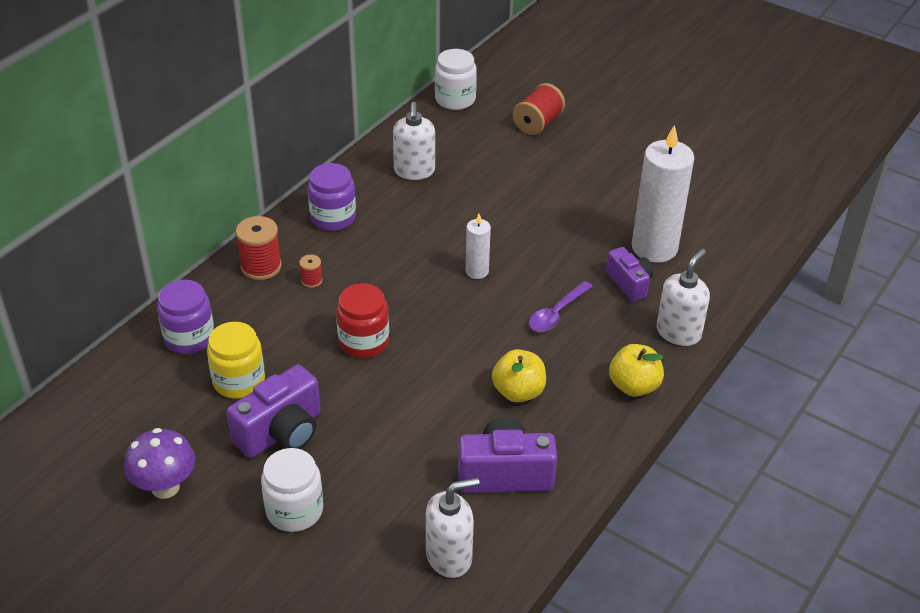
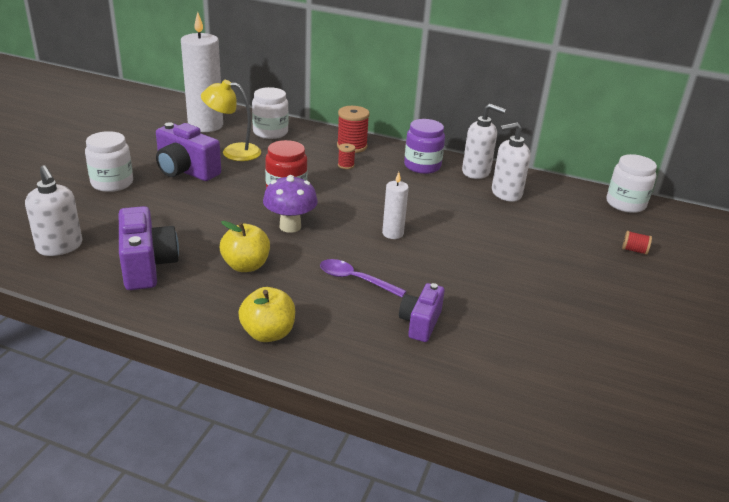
camera: 75 degrees right, 10 degrees down
purple mushroom [124,428,195,499] -> purple mushroom moved to [263,175,318,233]
purple jar [157,280,214,354] -> white jar [252,87,289,139]
yellow jar [207,322,265,399] -> yellow lamp [201,80,261,161]
red spool [513,83,565,135] -> red spool [622,231,652,255], size x0.52
purple camera [606,247,653,302] -> purple camera turned 150 degrees clockwise [399,283,445,342]
white candle [632,124,694,263] -> white candle moved to [181,12,223,132]
white soap dispenser [656,249,710,346] -> white soap dispenser moved to [462,104,506,179]

